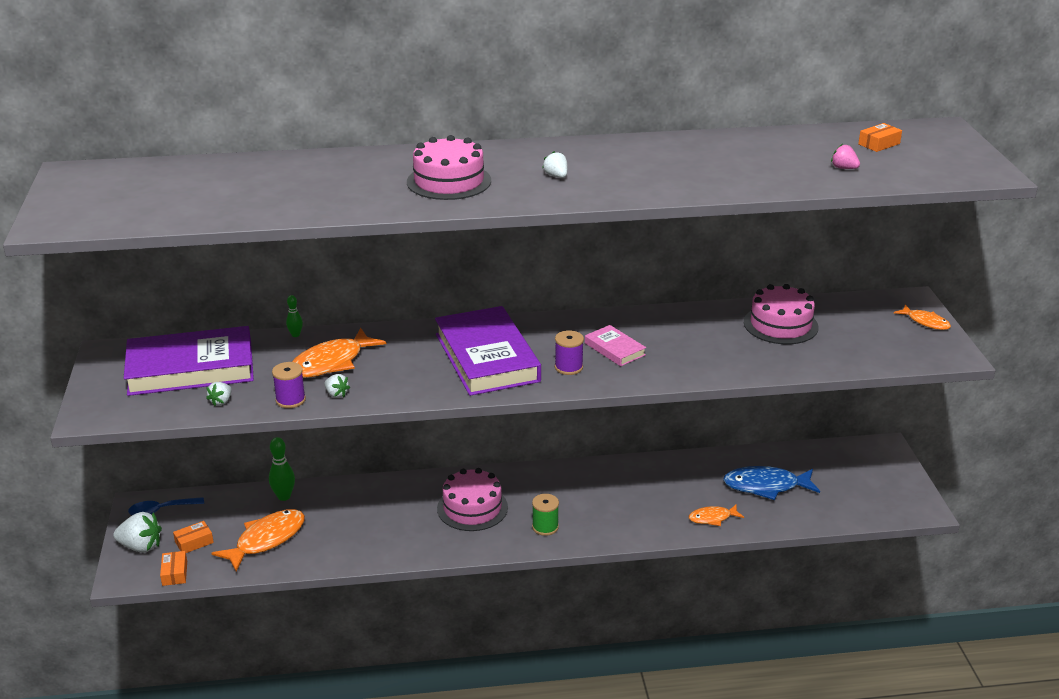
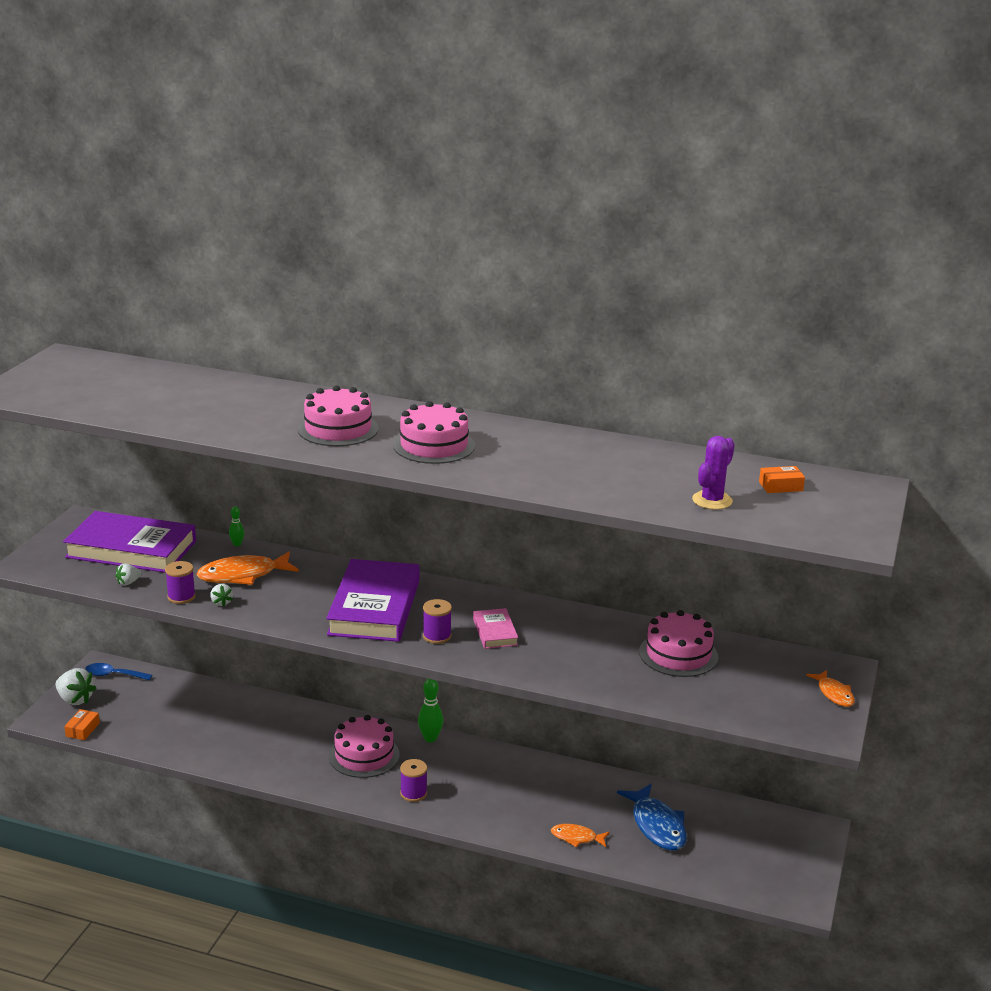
camera: 25 degrees right, 5 degrees down
orange box [173,521,214,553] -> none
orange fish [211,509,305,572] -> none
green bowling pin [269,437,295,501] -> green bowling pin moved to [418,679,443,742]
green spool [532,494,559,536] -> purple spool [400,759,427,802]
white strawberry [542,151,567,178] -> pink cake [393,401,475,464]
blue fish [723,466,820,500] -> blue fish turned 135 degrees counterclockwise [617,784,687,851]
pink strawberry [831,144,860,169] -> purple cactus [692,436,735,510]

